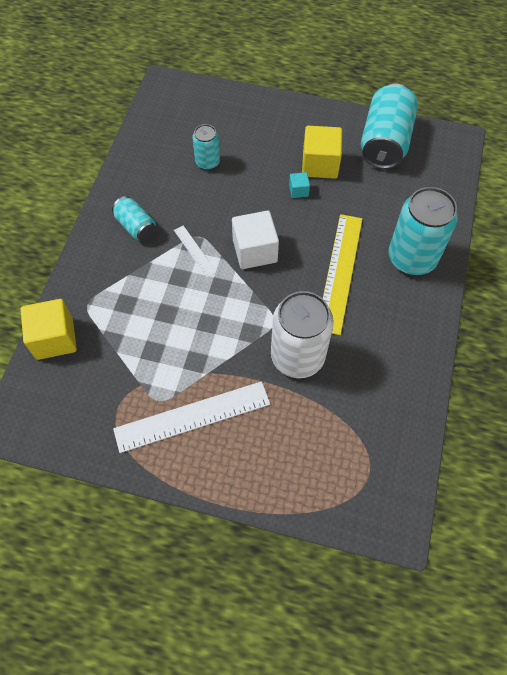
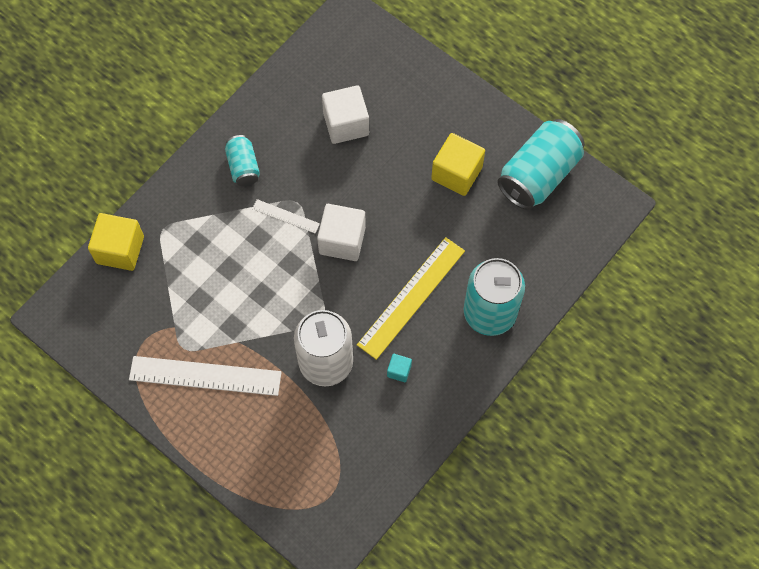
camera: 25 degrees right, 5 degrees up
white ruler [174,225,217,277] -> white ruler turned 60 degrees counterclockwise [252,199,320,233]
turquoise can [192,124,220,170] -> white cube [322,85,369,144]
turquoise cube [289,172,310,198] -> turquoise cube moved to [387,354,412,382]

